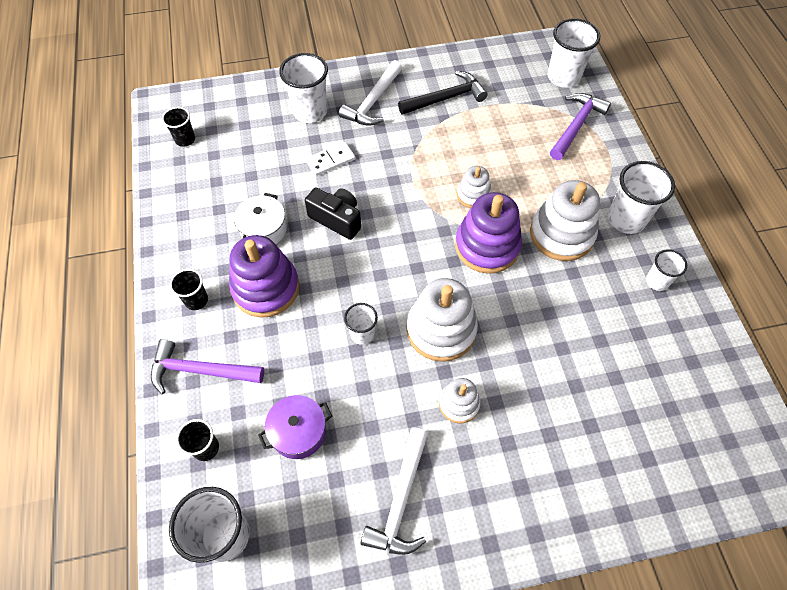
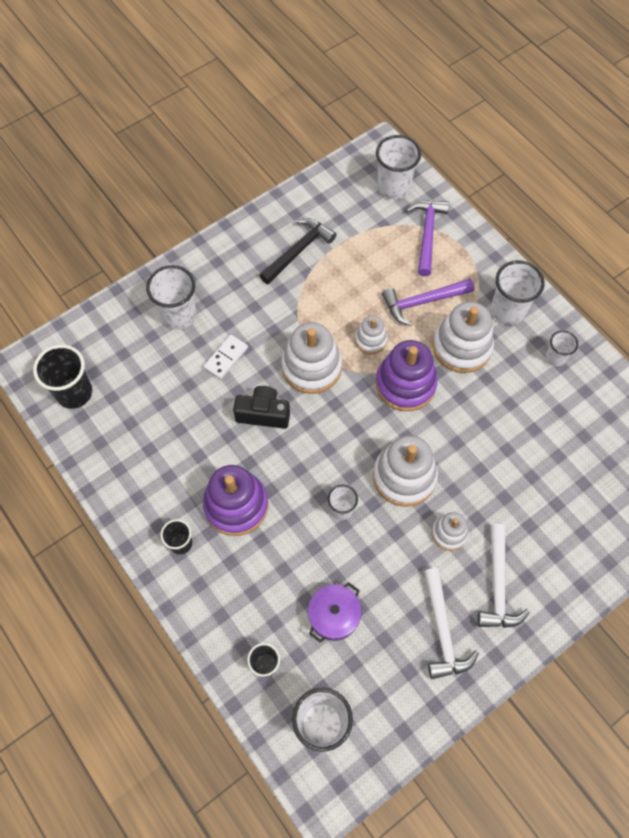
camera: 25 degrees left, 5 degrees up
purple hammer [151,339,264,394] -> purple hammer moved to [382,279,475,326]
black cup [162,107,195,147] -> black cup [33,345,92,409], size x1.74
white pot [234,193,287,244] -> none
white hammer [339,60,402,126] -> white hammer moved to [477,524,530,628]
none -> white stacking toy [281,322,342,394]

